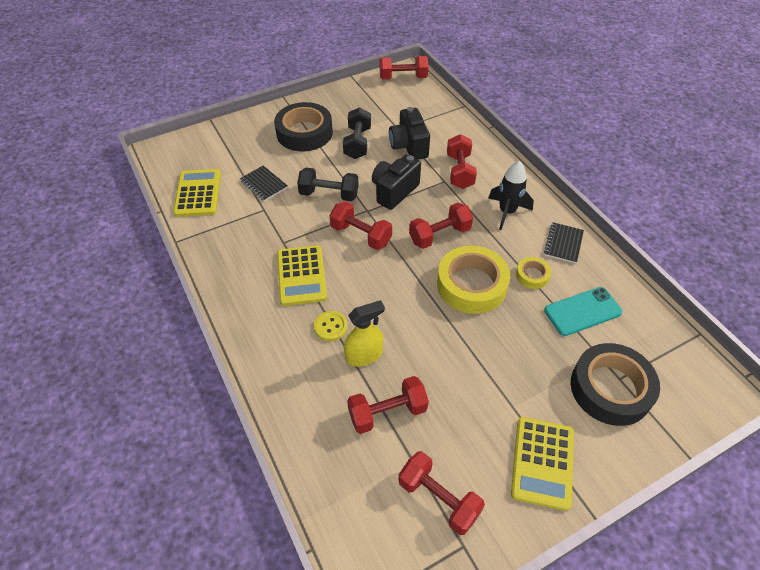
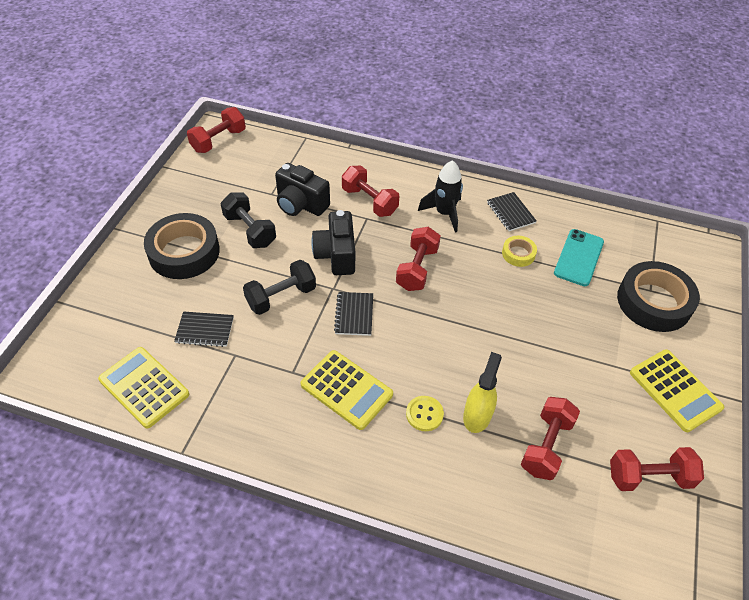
camera: 45 degrees left, 0 degrees up
red dumbbell [329,201,392,250] -> black notebook [334,292,373,336]
yellow tape [437,246,510,314] -> none

